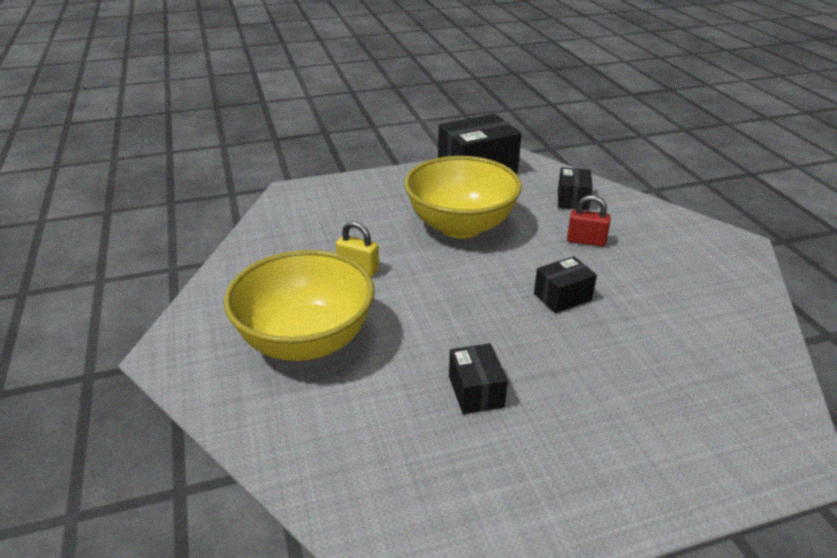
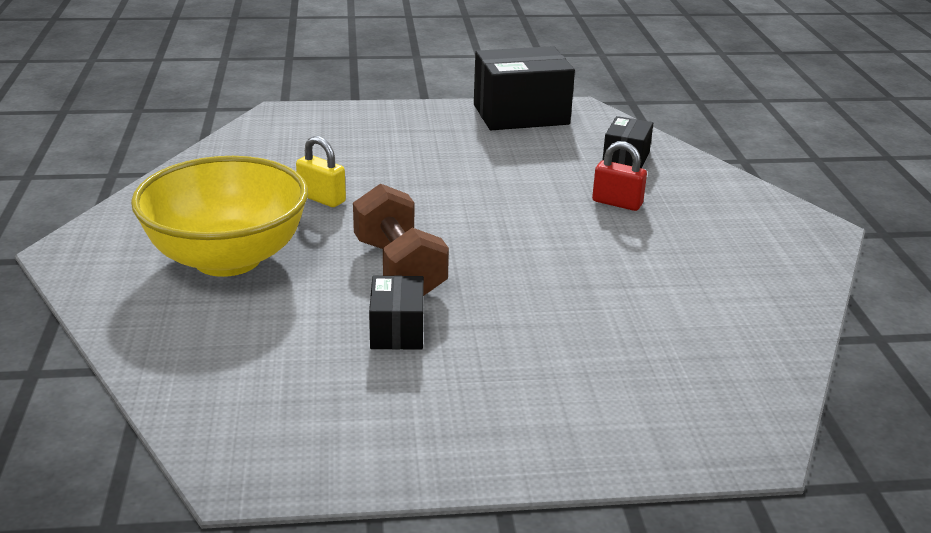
camera: 10 degrees right, 5 degrees down
yellow bowl [404,156,522,239] -> none
black box [534,256,597,313] -> none
none -> brown dumbbell [353,183,449,295]

